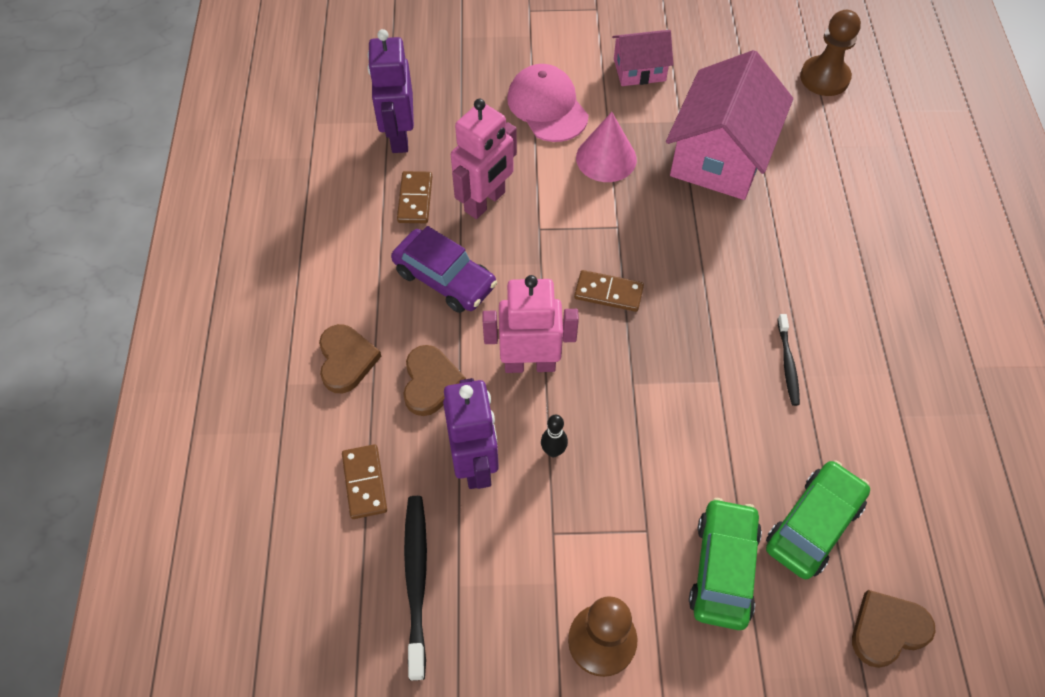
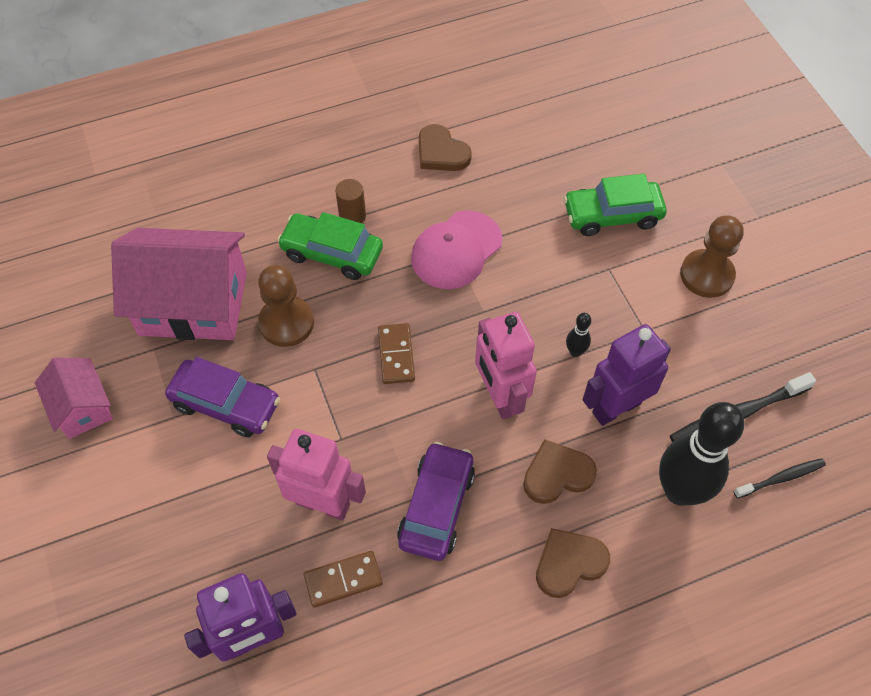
camera: 110 degrees left, 0 degrees up
brown domino [342,444,387,519] -> black bowling pin [659,402,744,506]
pink cap [507,64,589,142] -> pink cap moved to [411,210,502,289]
pink cone [576,112,637,182] -> purple car [165,357,280,437]
green car [766,460,870,579] -> green car moved to [277,212,383,280]
black toothbrush [778,314,800,406] -> black toothbrush moved to [734,458,826,498]
brown pawn [800,10,861,96] -> brown pawn moved to [258,265,314,347]
brown heart [852,590,936,668] -> brown heart moved to [419,124,472,171]
none -> brown cylinder [336,179,366,223]

